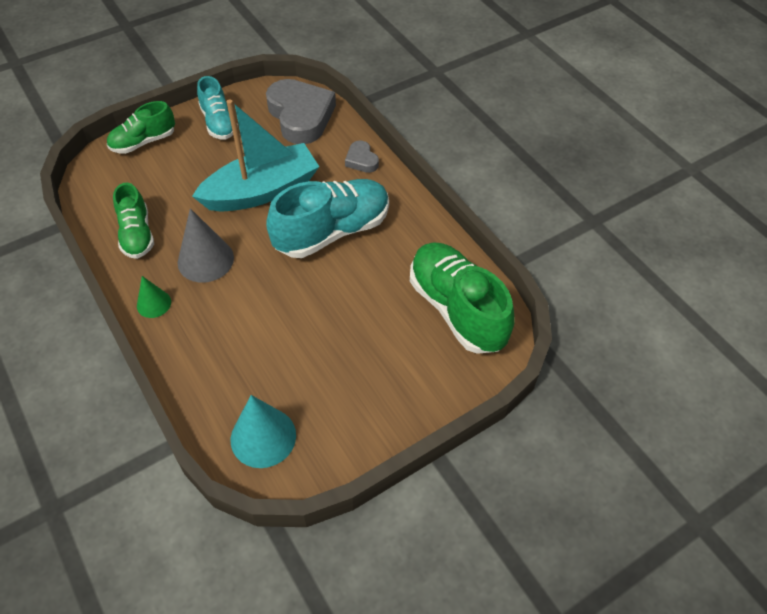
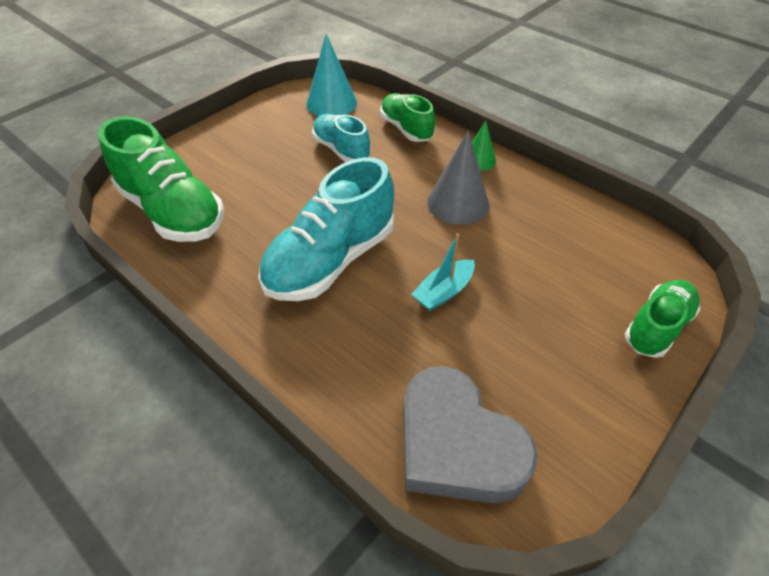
camera: 165 degrees right, 5 degrees down
green shoe [113,183,154,259] -> green shoe moved to [380,93,435,142]
turquoise boat [192,99,319,212] -> turquoise boat [411,233,475,311], size x0.46
turquoise shoe [197,76,238,140] -> turquoise shoe moved to [312,114,370,162]
grey heart [345,140,379,173] -> none

